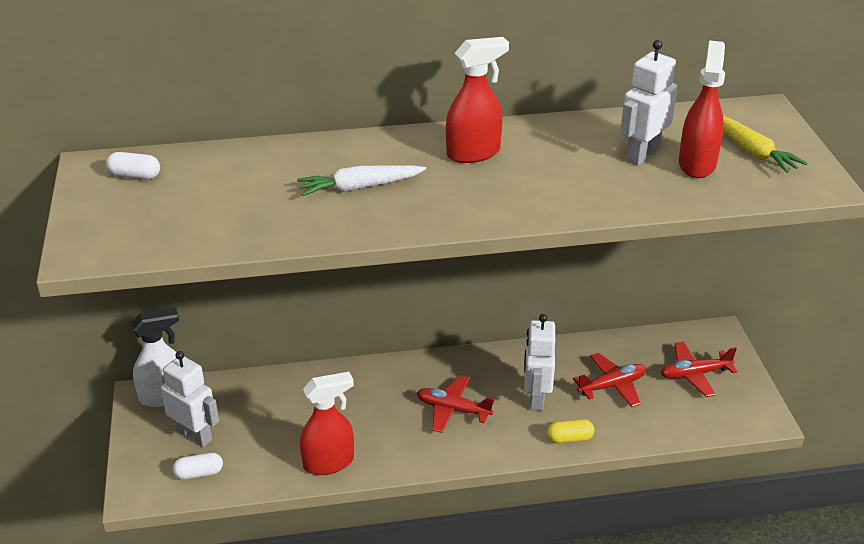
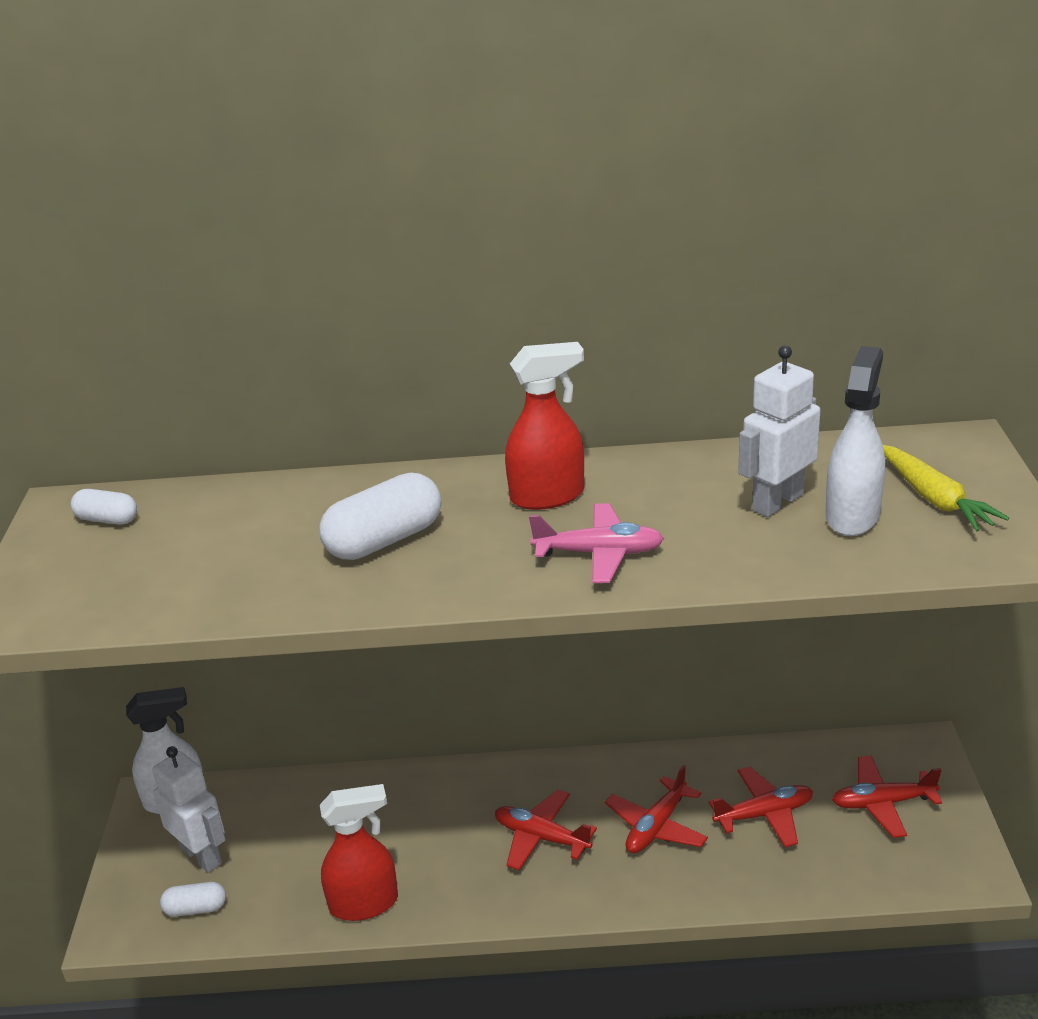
camera: 10 degrees right, 5 degrees down
white carrot [297,165,426,196] -> white capsule [319,473,441,560]
white robot [524,314,555,411] -> red plane [605,765,708,853]
yellow capsule [547,419,594,444] -> none
red spray bottle [679,40,725,178] -> white spray bottle [825,346,885,536]
none -> pink plane [529,503,664,583]

